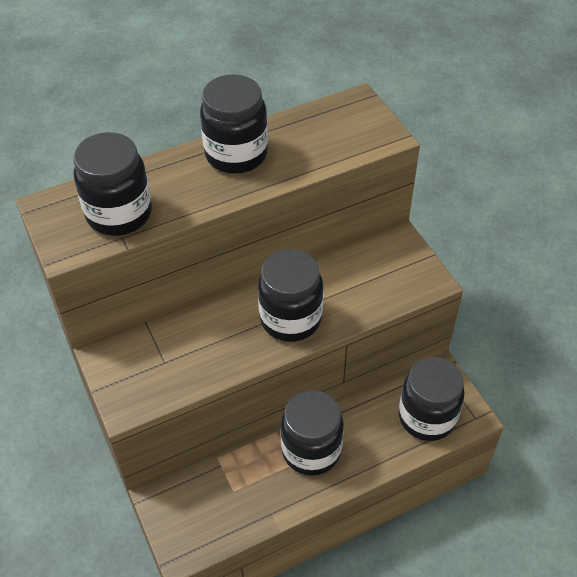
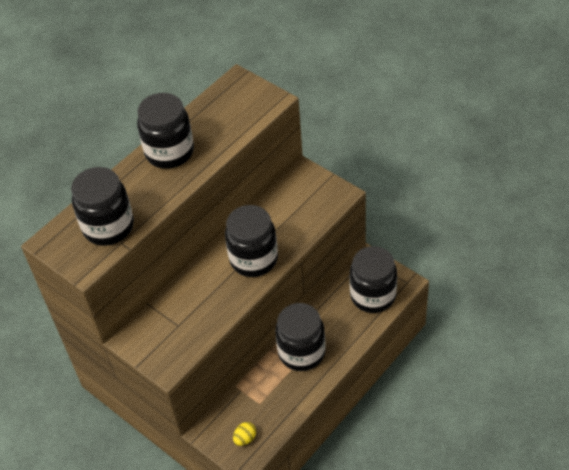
camera: 20 degrees left, 0 degrees up
none -> yellow egg [233,422,256,446]

